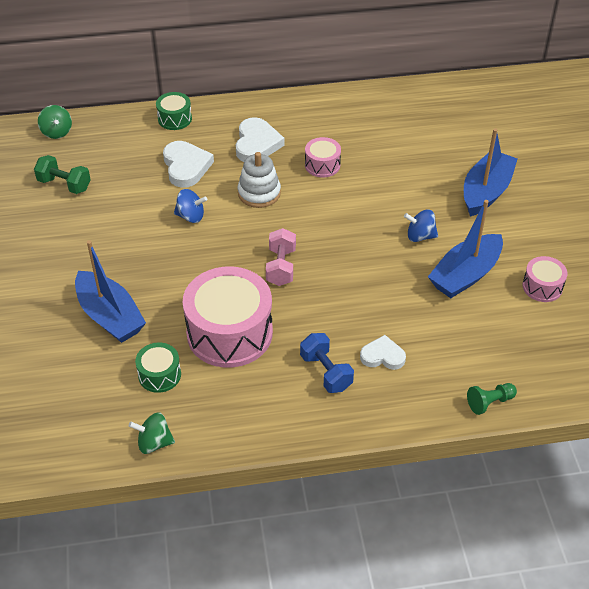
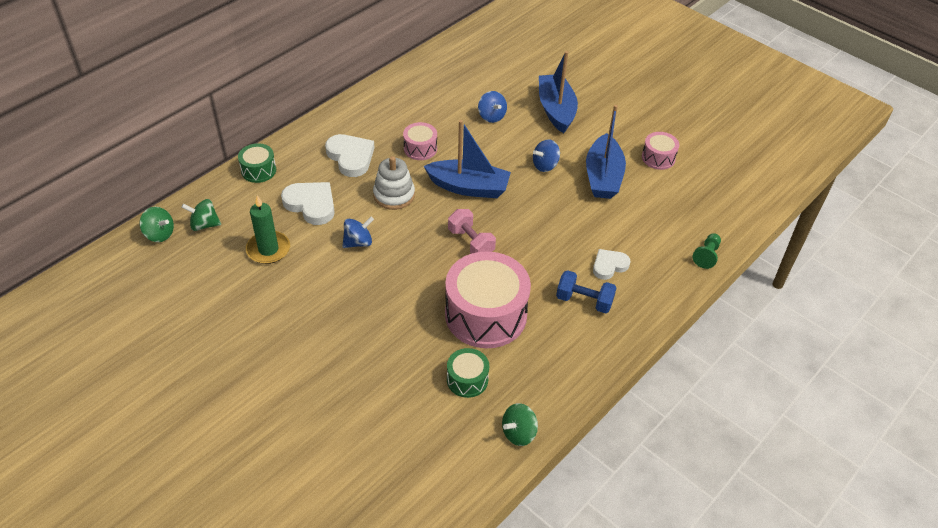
camera: 40 degrees left, 0 degrees up
green dumbbell [34,155,91,194] -> none
blue boat [75,240,146,343] -> blue boat moved to [424,120,511,198]
none -> green spinning top [181,199,221,231]
none -> green candle [246,195,290,264]
none -> blue spinning top [478,91,507,123]

